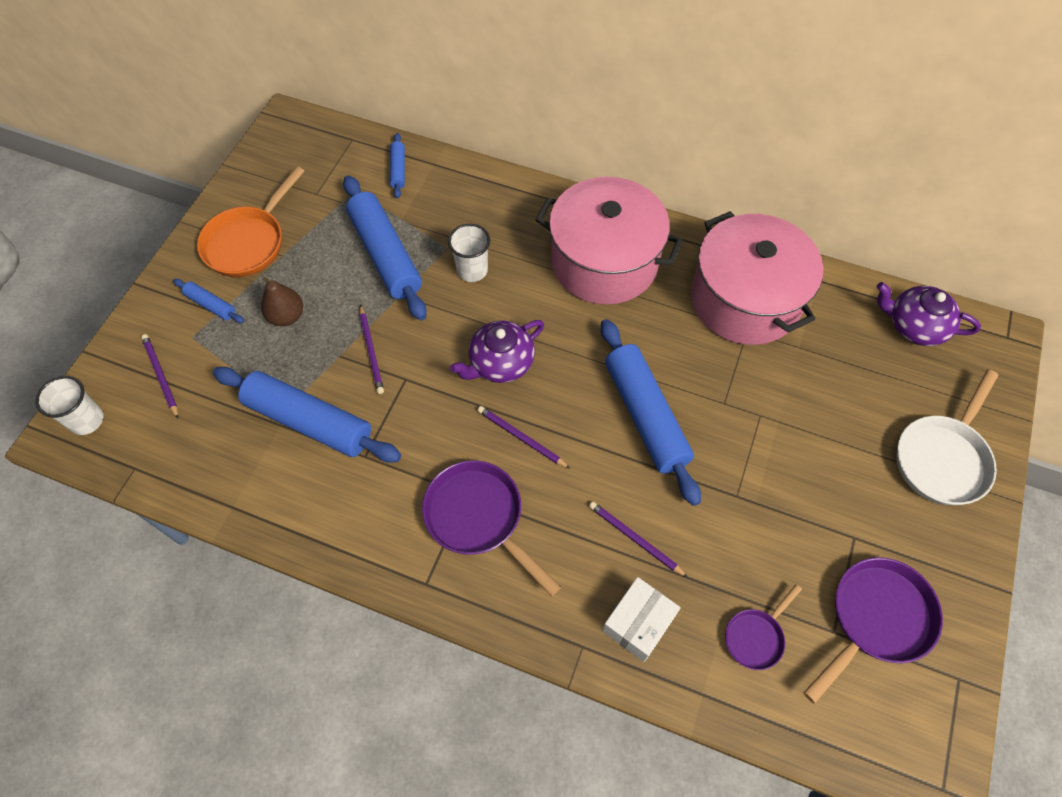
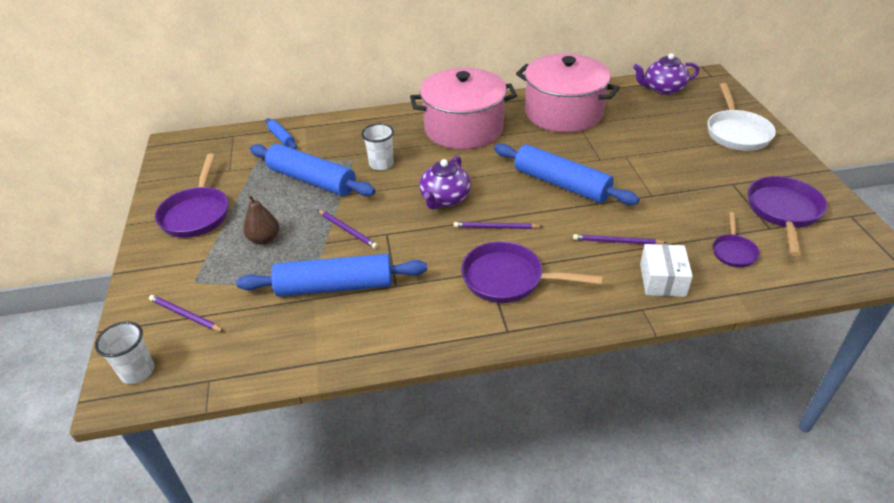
camera: 30 degrees left, 20 degrees down
blue rolling pin [173,279,245,323] -> none
orange pan [197,166,304,277] -> purple pan [155,154,229,238]

